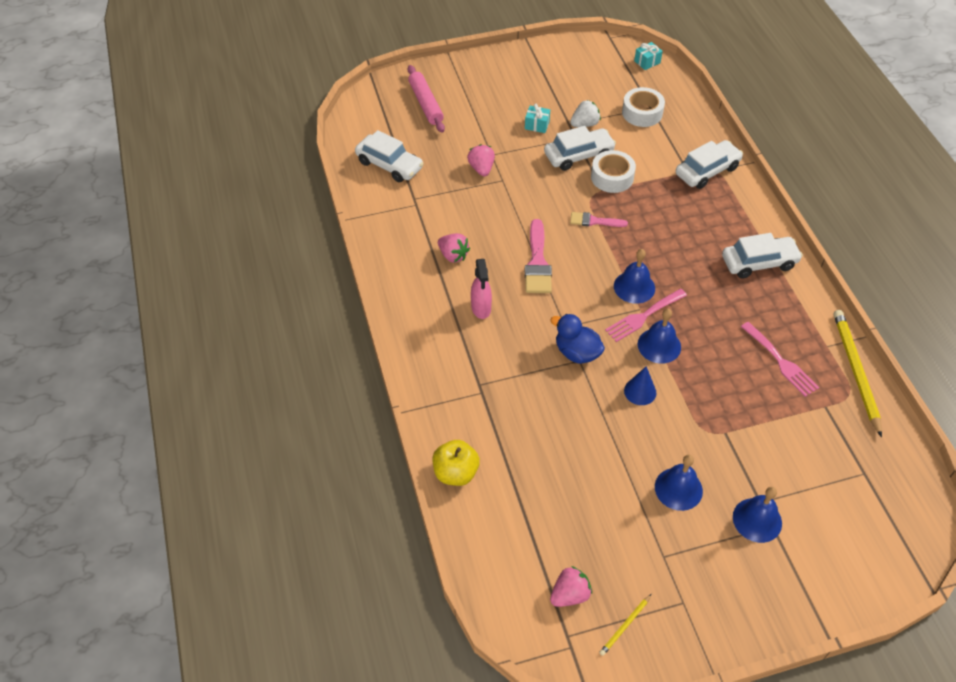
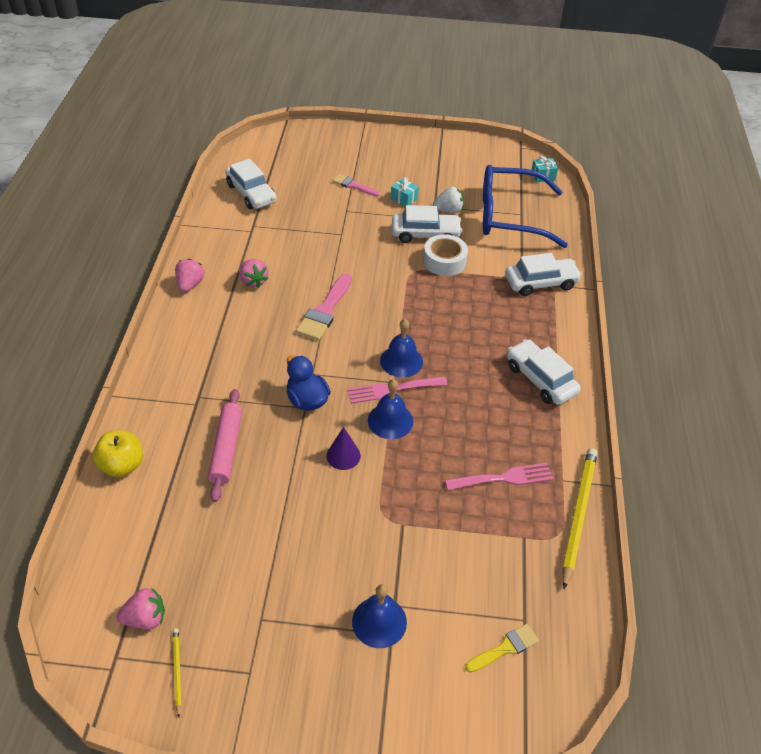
camera: 20 degrees right, 5 degrees down
pink rolling pin [408,65,445,133] -> pink rolling pin moved to [208,389,242,502]
pink strawberry [467,144,495,177] -> pink strawberry moved to [175,258,204,292]
pink spray bottle [471,259,492,319] -> none
pink brush [570,212,628,227] -> pink brush moved to [333,174,380,197]
yellow pencil [599,594,651,656] -> yellow pencil turned 105 degrees clockwise [173,628,182,718]
white tape [622,87,665,127] -> blue glasses [483,165,568,248]
blue cone [624,366,656,405] -> purple cone [327,427,361,470]
blue bell [655,455,703,511] -> none
white car [722,233,803,278] -> white car turned 135 degrees counterclockwise [507,339,581,405]
pink fork [741,322,819,397] -> pink fork turned 90 degrees counterclockwise [445,463,553,490]
none -> yellow brush [465,624,539,673]

